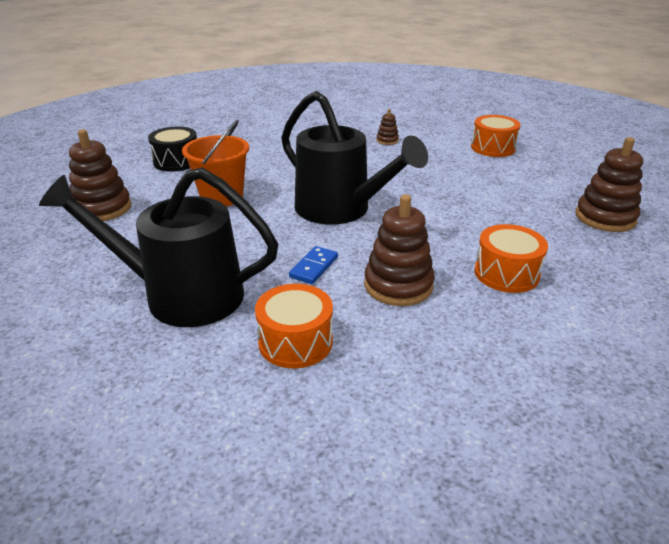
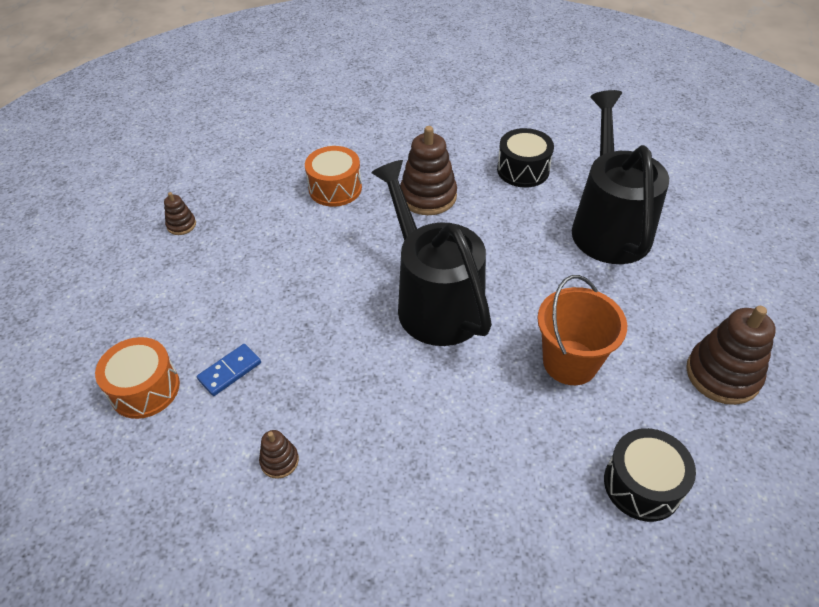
camera: 160 degrees left, 15 degrees up
black watering can [39,167,278,327] -> black watering can turned 120 degrees counterclockwise [572,90,669,264]
orange drum [255,284,333,368] -> black drum [497,128,554,188]
blue domino [289,246,338,284] -> blue domino moved to [197,344,261,396]
brown stacking toy [576,137,643,232] -> brown stacking toy [164,192,196,235], size x0.50

